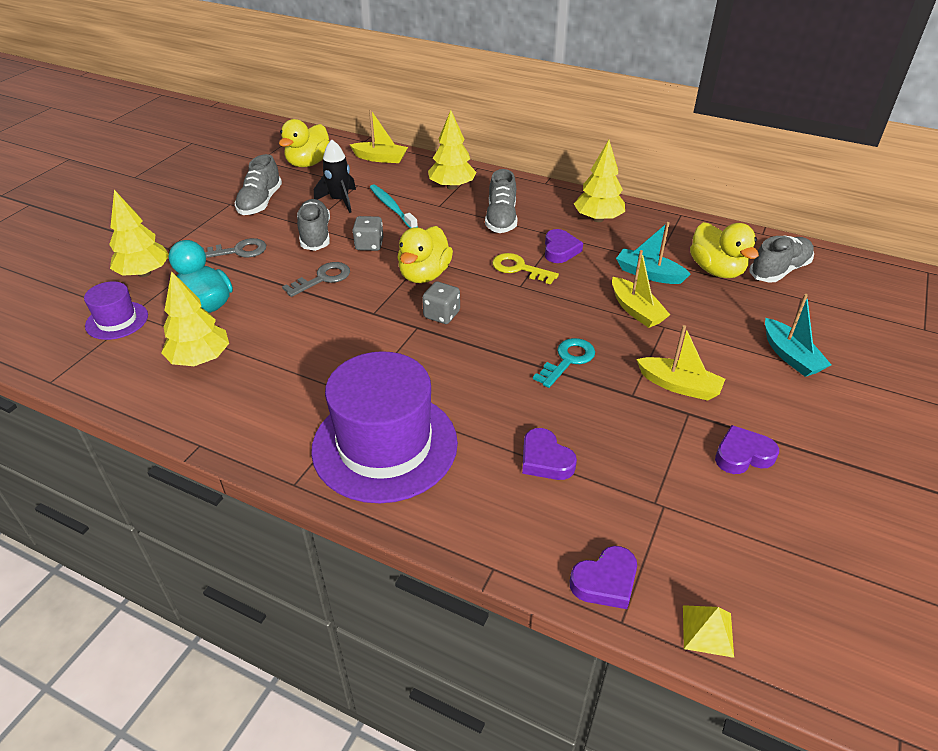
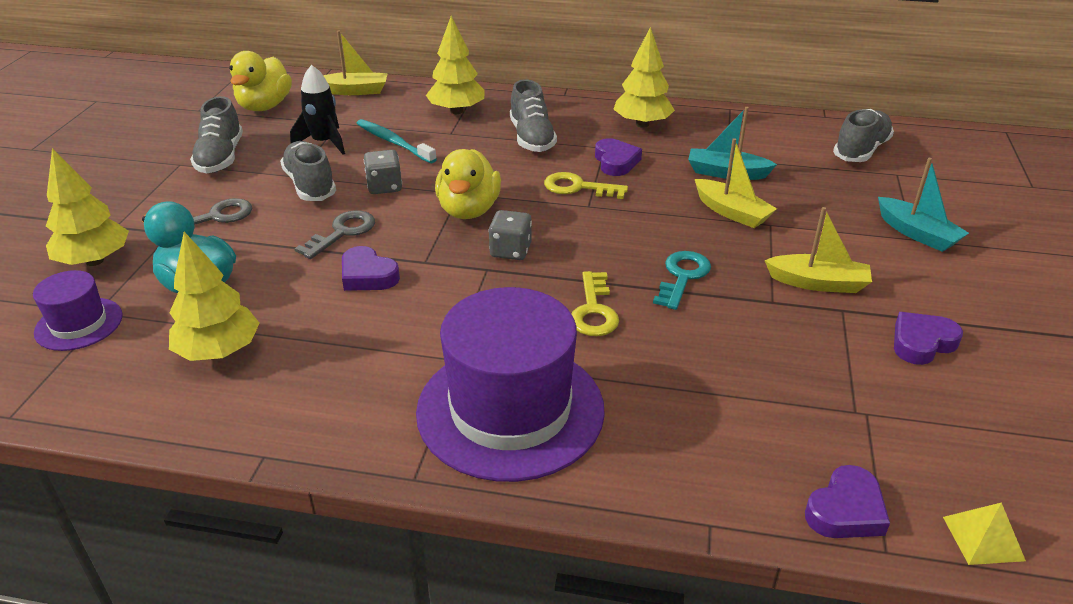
camera: 15 degrees left, 5 degrees down
purple heart [522,428,577,480] -> purple heart moved to [342,246,400,291]
yellow duck [690,222,759,278] -> none
none -> yellow key [572,271,619,336]

